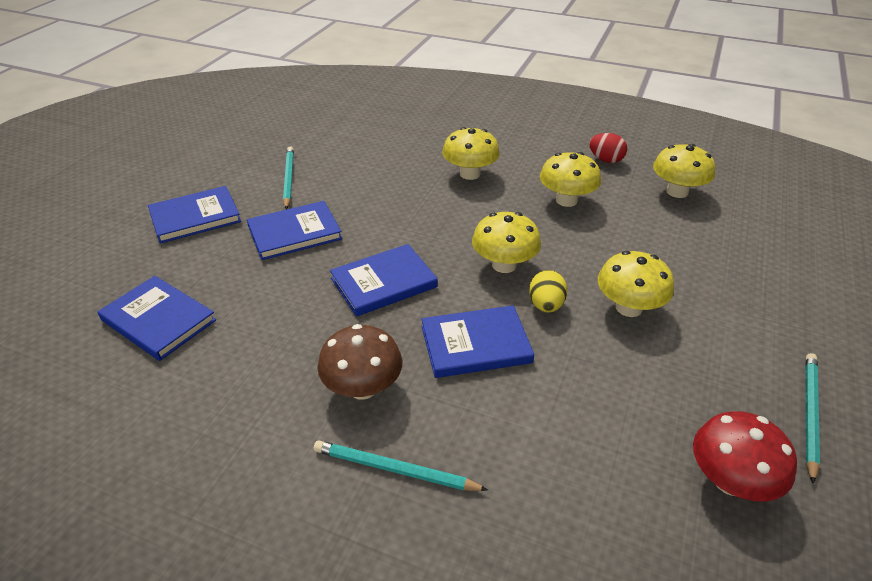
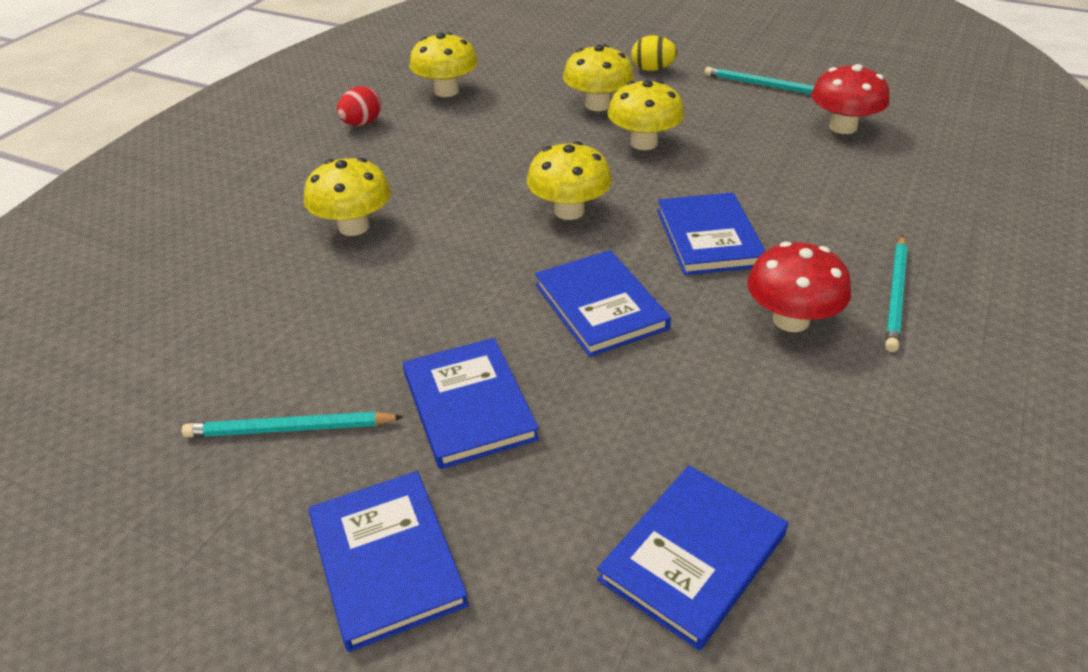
camera: 85 degrees left, 0 degrees up
brown mushroom [318,324,402,400] -> red mushroom [747,241,851,332]
yellow egg [529,270,567,313] -> yellow egg moved to [631,35,677,71]
yellow mushroom [540,152,601,207] -> yellow mushroom moved to [563,45,634,111]

